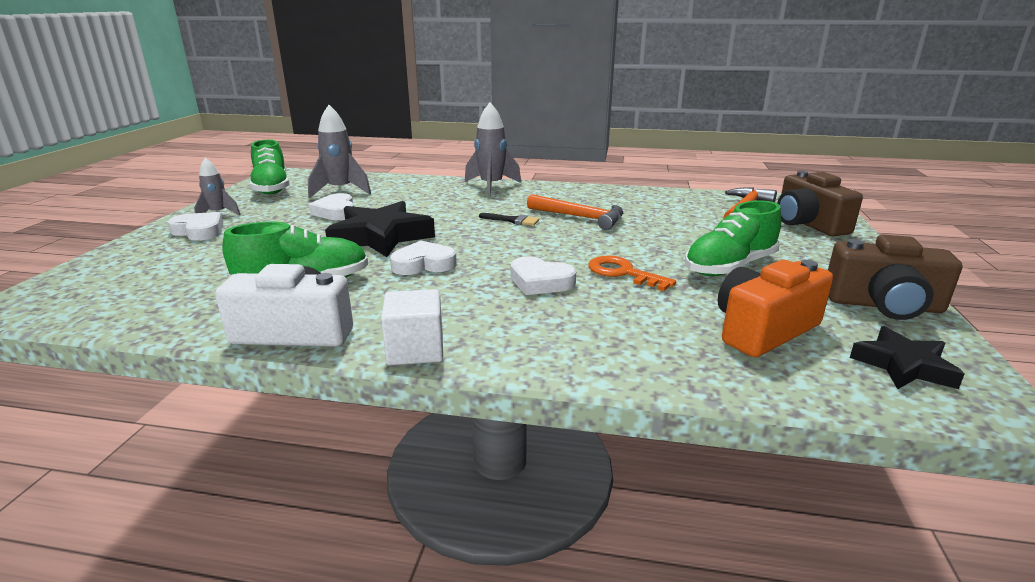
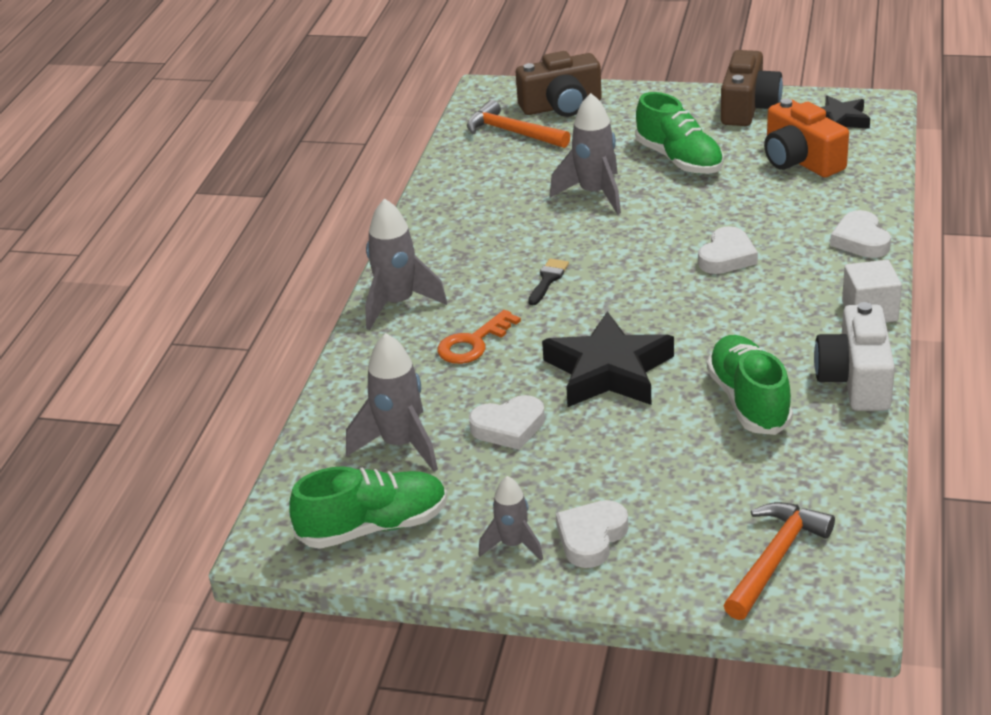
camera: 85 degrees left, 10 degrees up
white heart [390,240,457,275] -> white heart moved to [830,210,891,258]
orange hammer [527,194,623,230] -> orange hammer moved to [723,502,835,620]
orange key [588,256,676,291] -> orange key moved to [437,310,521,364]
none -> grey rocket [550,93,621,215]

